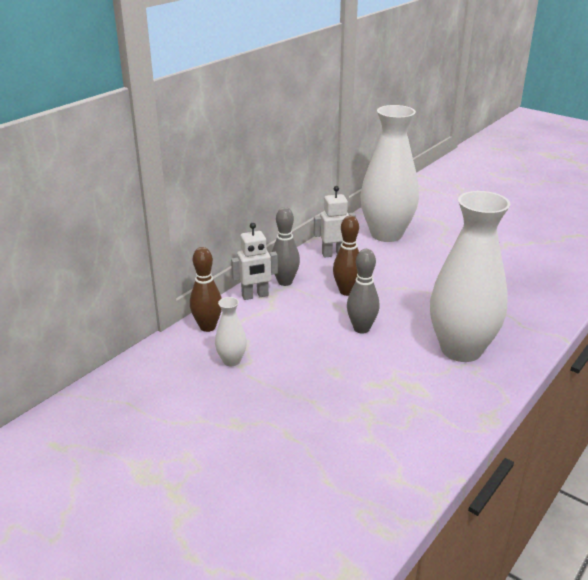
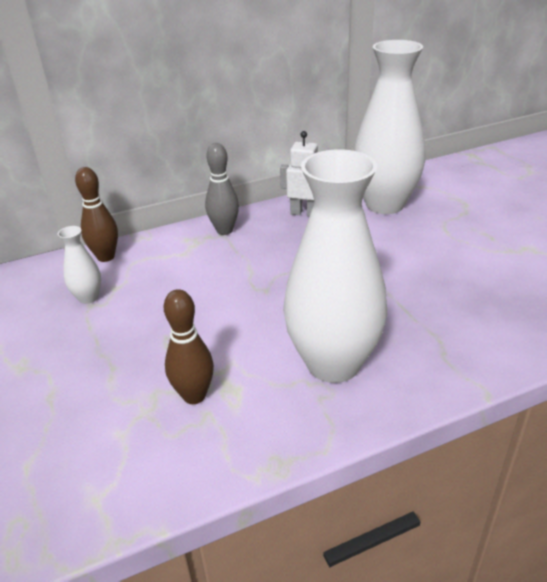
camera: 30 degrees right, 5 degrees up
white robot [231,223,278,300] -> none
brown bowling pin [333,216,359,296] -> brown bowling pin moved to [164,289,214,404]
grey bowling pin [347,249,379,334] -> none

